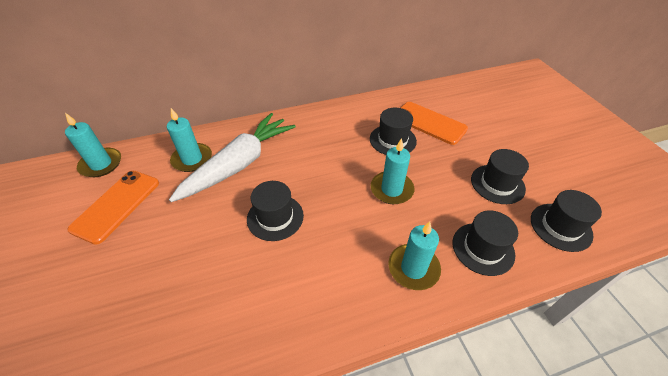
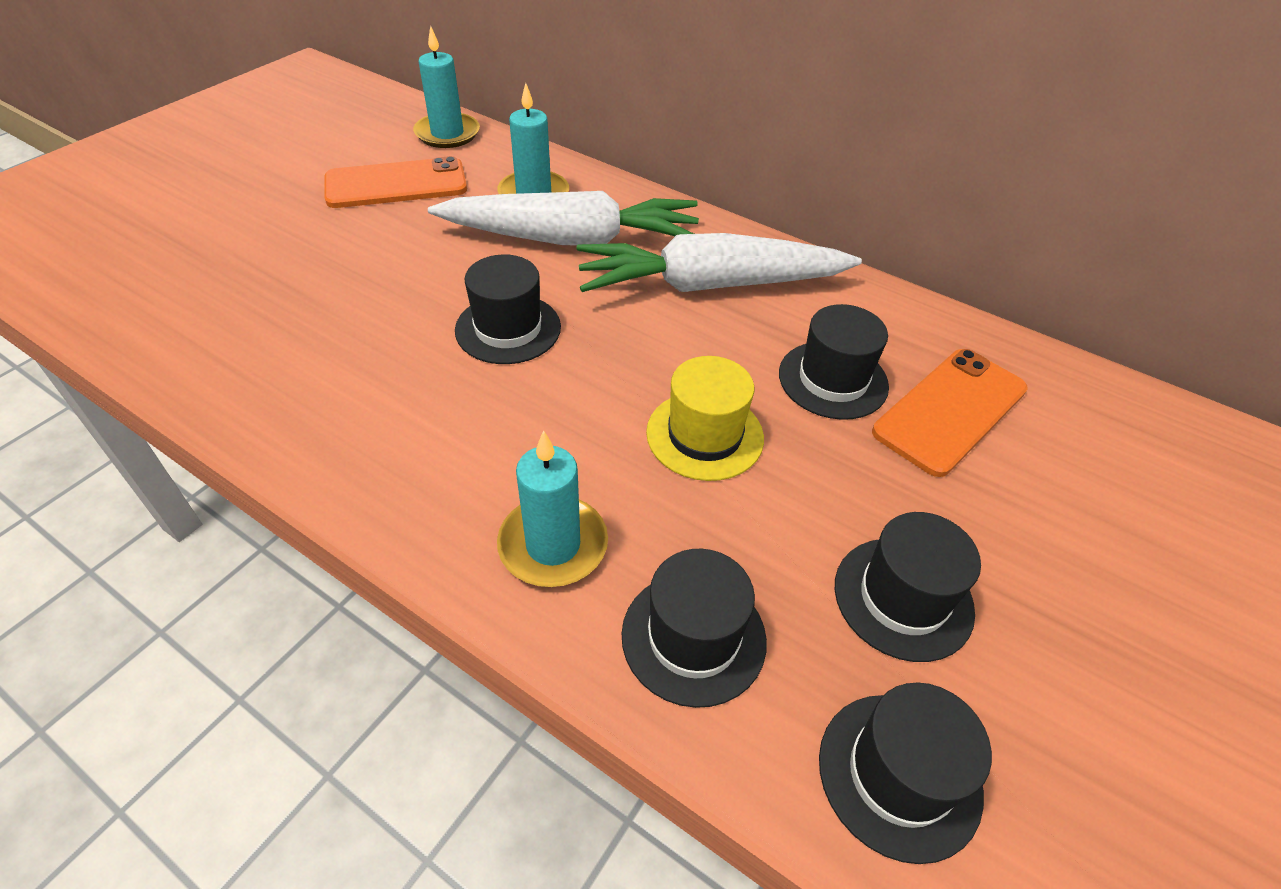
camera: 50 degrees right, 0 degrees up
turquoise candle [371,138,414,204] -> yellow hat [646,356,764,481]
orange phone [401,102,468,145] -> orange phone turned 45 degrees clockwise [872,349,1028,477]
none -> white carrot [576,233,862,292]

